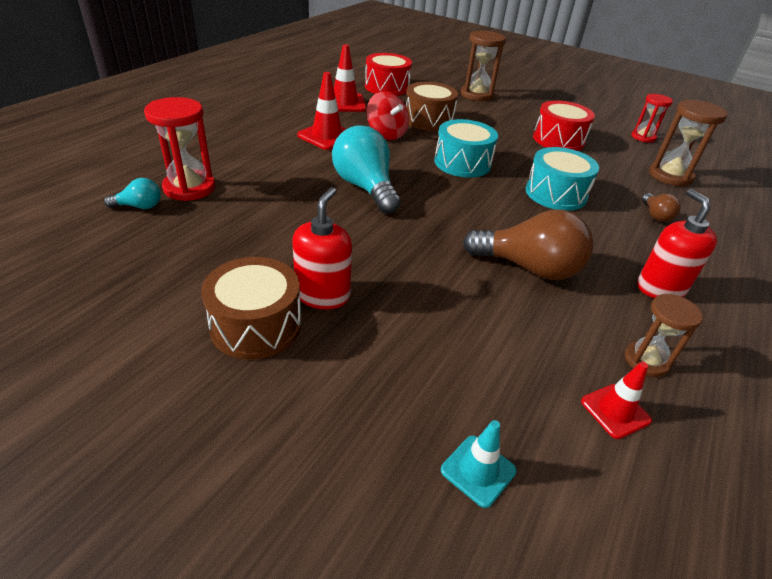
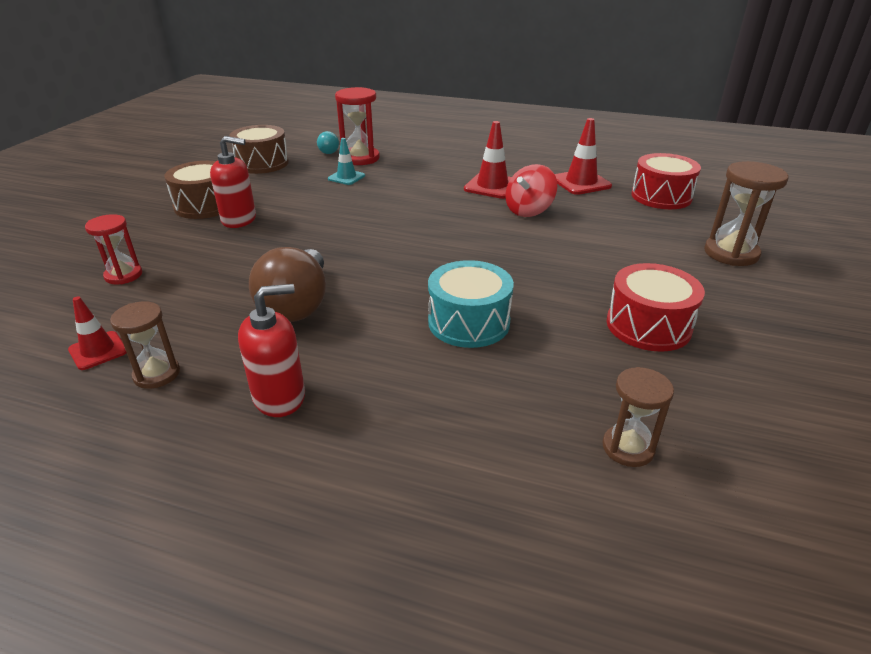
camera: 80 degrees right, 5 degrees down
turquoise light bulb [332,125,401,214] -> none
brown drum [406,82,458,131] -> brown drum moved to [229,125,289,174]
turquoise drum [434,119,498,178] -> none
turquoise traffic cone [441,420,517,508] -> turquoise traffic cone moved to [328,138,365,185]
red hourglass [631,94,673,142] -> red hourglass moved to [85,214,142,285]
brown light bulb [642,193,681,222] -> none
brown hourglass [649,100,728,187] -> brown hourglass [602,367,674,467], size x0.64

